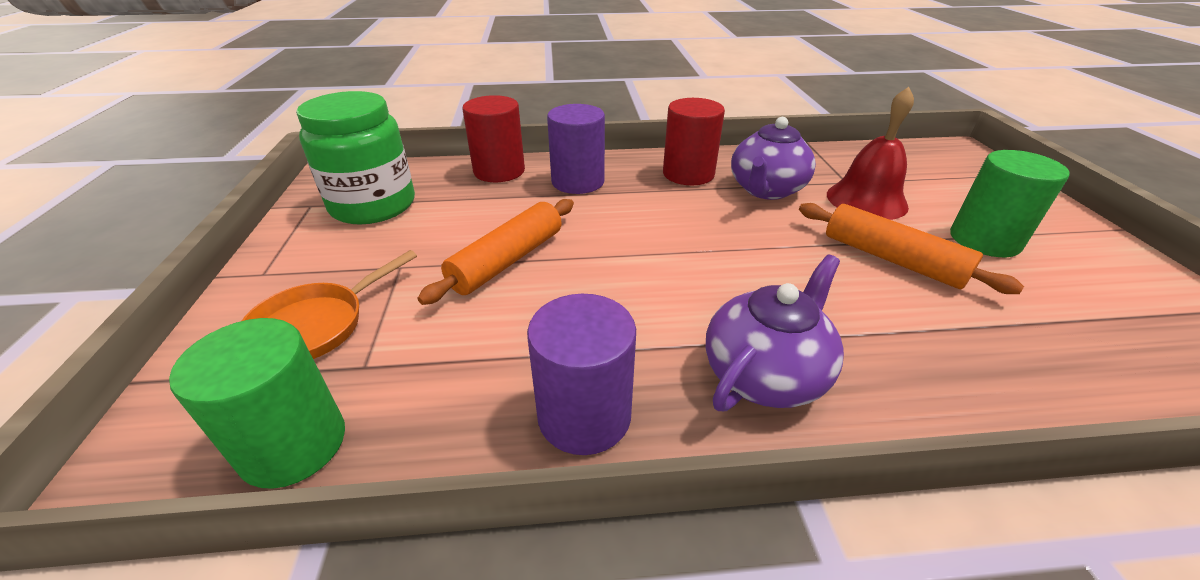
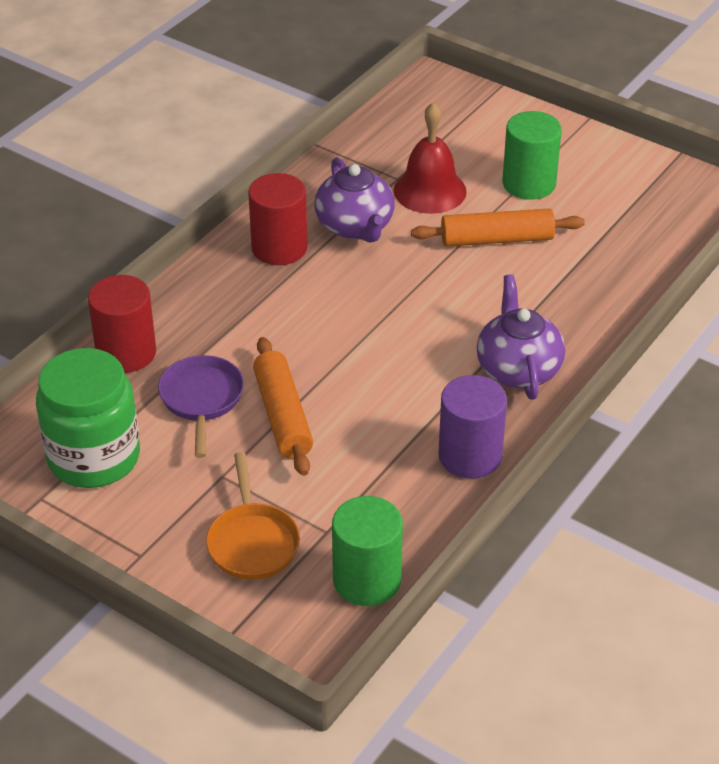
camera: 50 degrees left, 5 degrees up
purple cylinder [547,104,605,194] -> none
none -> purple pan [158,355,244,458]

